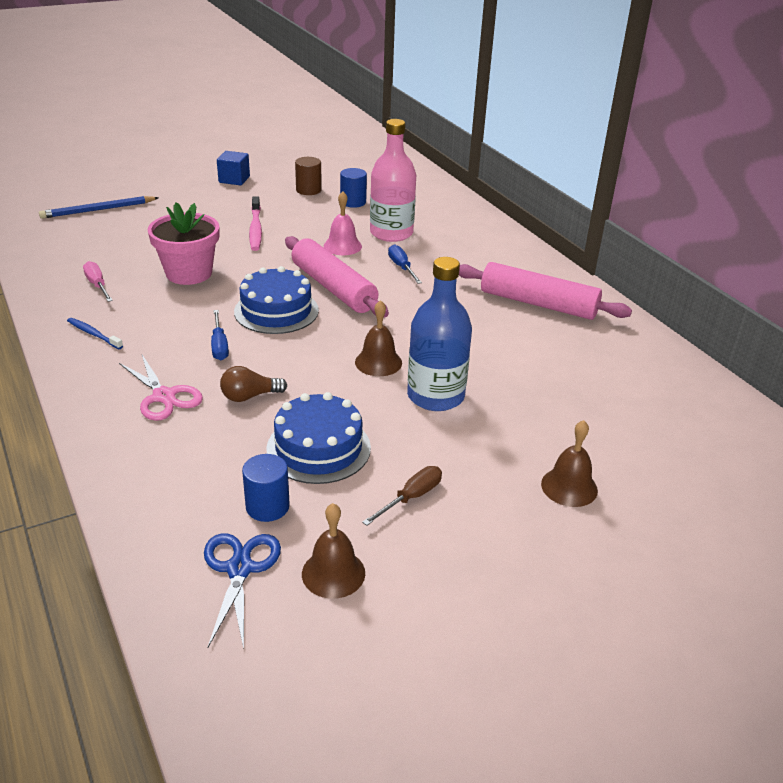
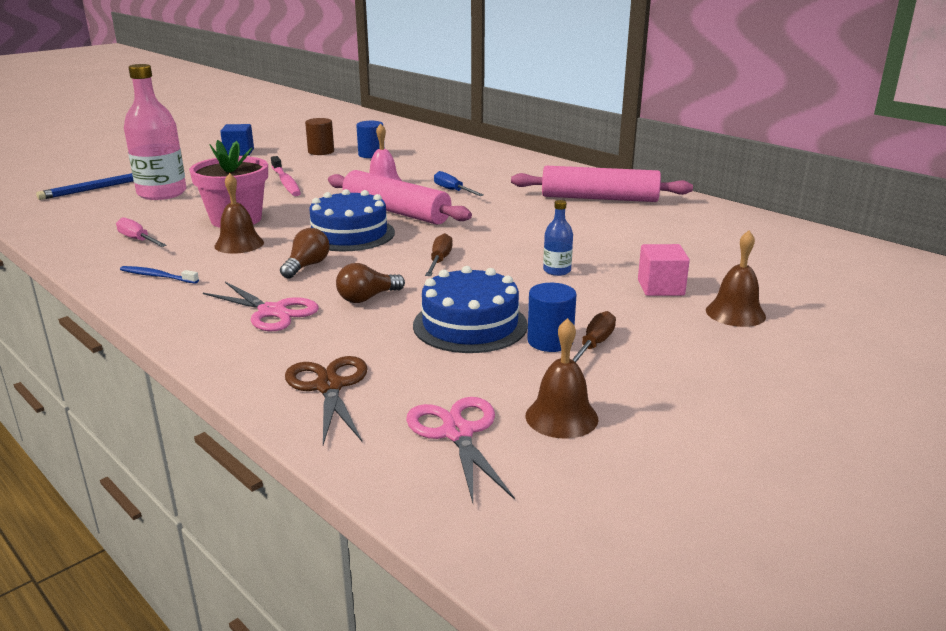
camera: 15 degrees left, 10 degrees down
blue scissors [204,533,281,649] -> pink scissors [406,397,515,503]
blue screwdriver [211,310,229,360] -> brown light bulb [280,228,330,279]
blue cylinder [242,454,290,522] -> blue cylinder moved to [527,283,577,352]
brown bell [355,300,402,376] -> brown bell moved to [214,173,264,254]
pink bottle [370,119,416,242] -> pink bottle moved to [124,64,187,200]
blue bottle [407,257,472,411] -> blue bottle [543,200,573,276], size x0.46
none -> brown scissors [285,356,368,445]
none -> brown screwdriver [425,233,453,276]
none -> pink cube [638,244,690,296]

